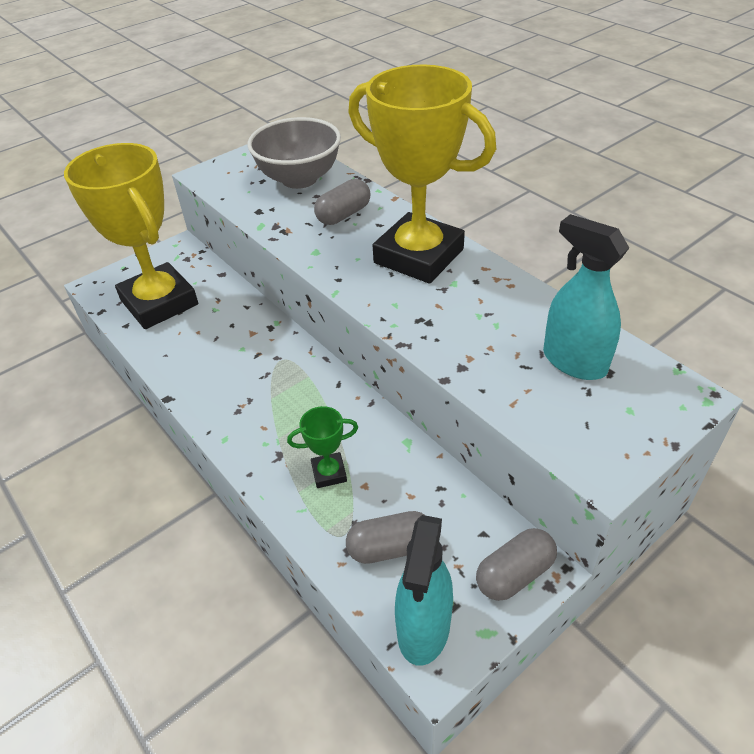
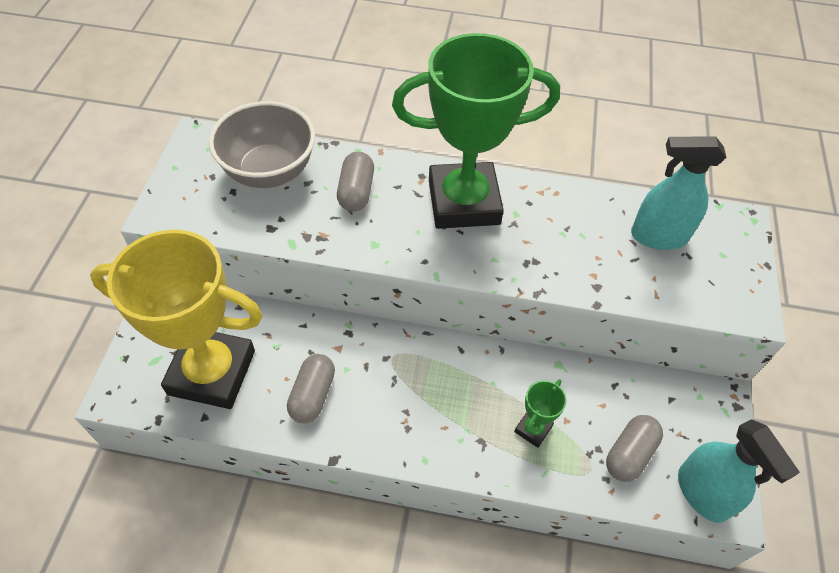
camera: 45 degrees left, 10 degrees up
yellow trophy [348,64,496,284] -> green trophy [392,33,560,229]
grey capsule [476,528,557,601] -> grey capsule moved to [287,354,335,423]

